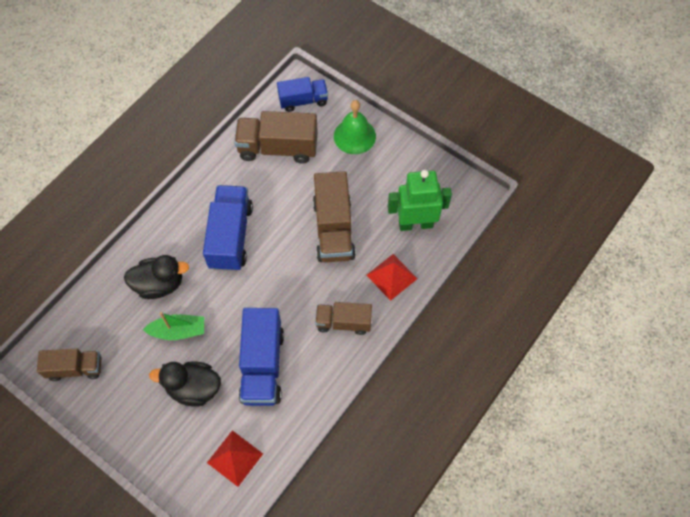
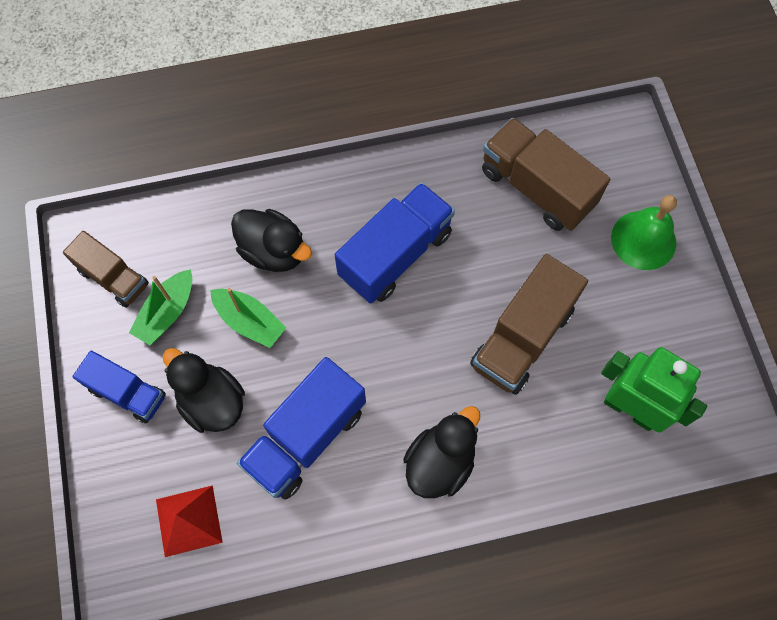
camera: 40 degrees right, 5 degrees up
blue truck [277,77,328,112] -> blue truck moved to [72,351,166,423]
brown truck [315,302,372,335] -> black duck [403,406,480,498]
red pyramid [367,254,417,301] -> none
none -> green boat [129,269,192,345]

